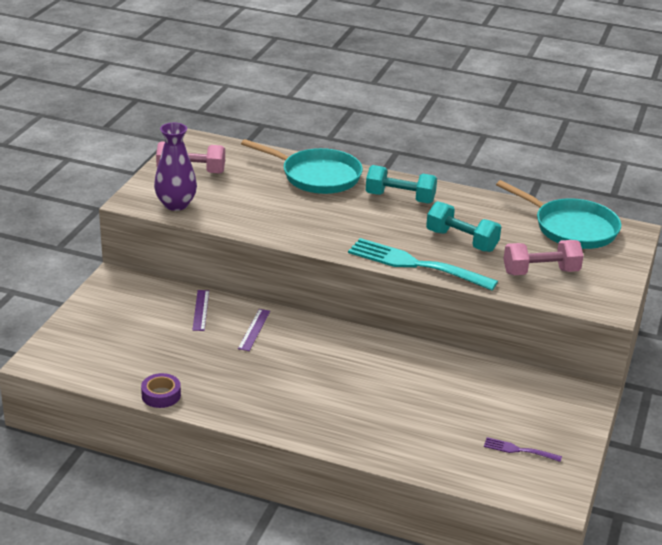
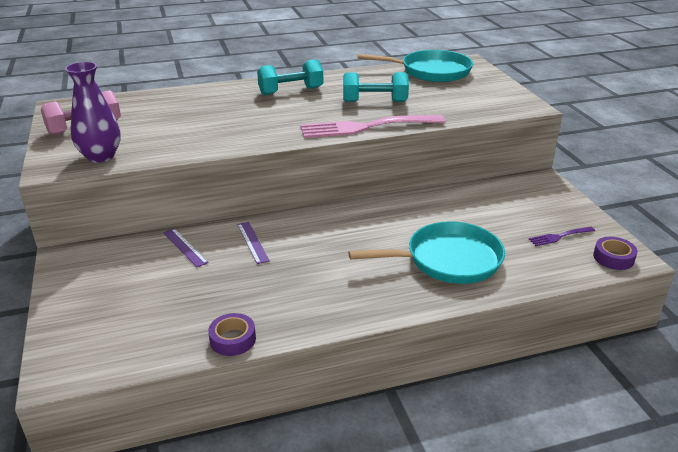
camera: 35 degrees left, 0 degrees up
turquoise pan [241,139,363,194] -> turquoise pan moved to [348,221,505,284]
turquoise fork [348,238,498,290] -> pink fork [300,115,445,138]
pink dumbbell [504,240,584,275] -> none
none -> purple tape [593,237,638,270]

